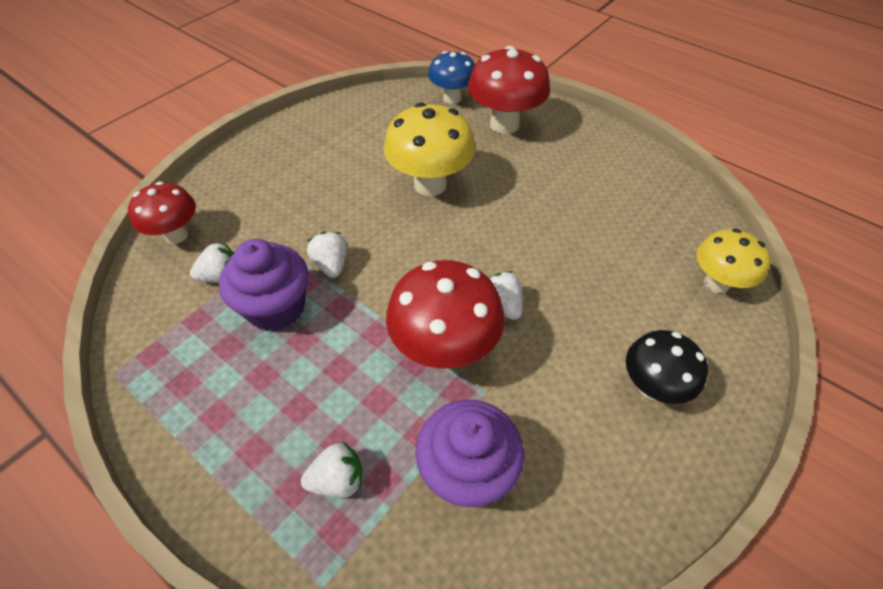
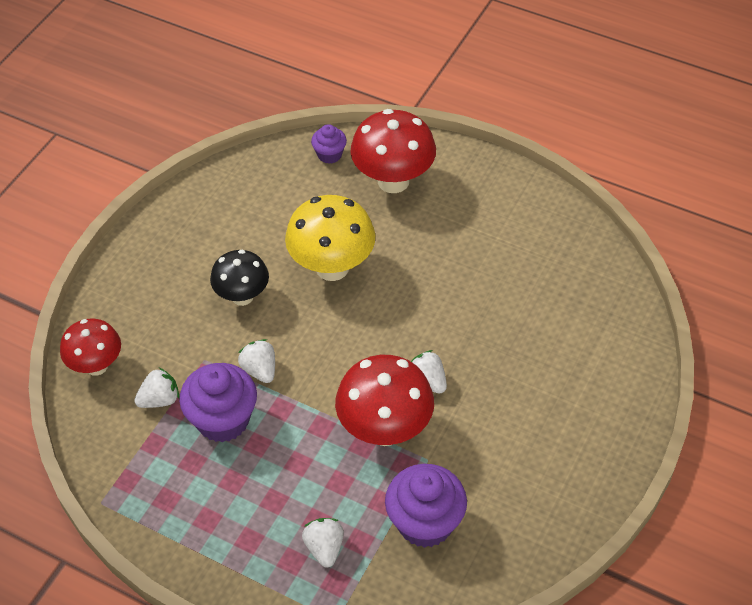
camera: 10 degrees left, 0 degrees up
white strawberry [301,442,362,498] -> white strawberry turned 75 degrees counterclockwise [302,518,344,567]
blue mushroom [428,51,475,104] -> purple cupcake [311,124,347,164]
black mushroom [626,330,708,404] -> black mushroom moved to [210,249,269,306]
yellow mushroom [696,229,770,294] -> none

